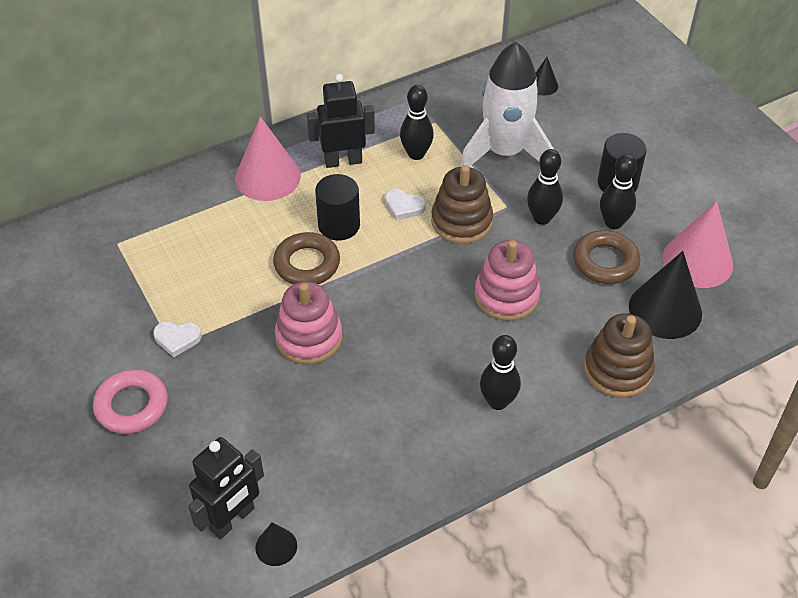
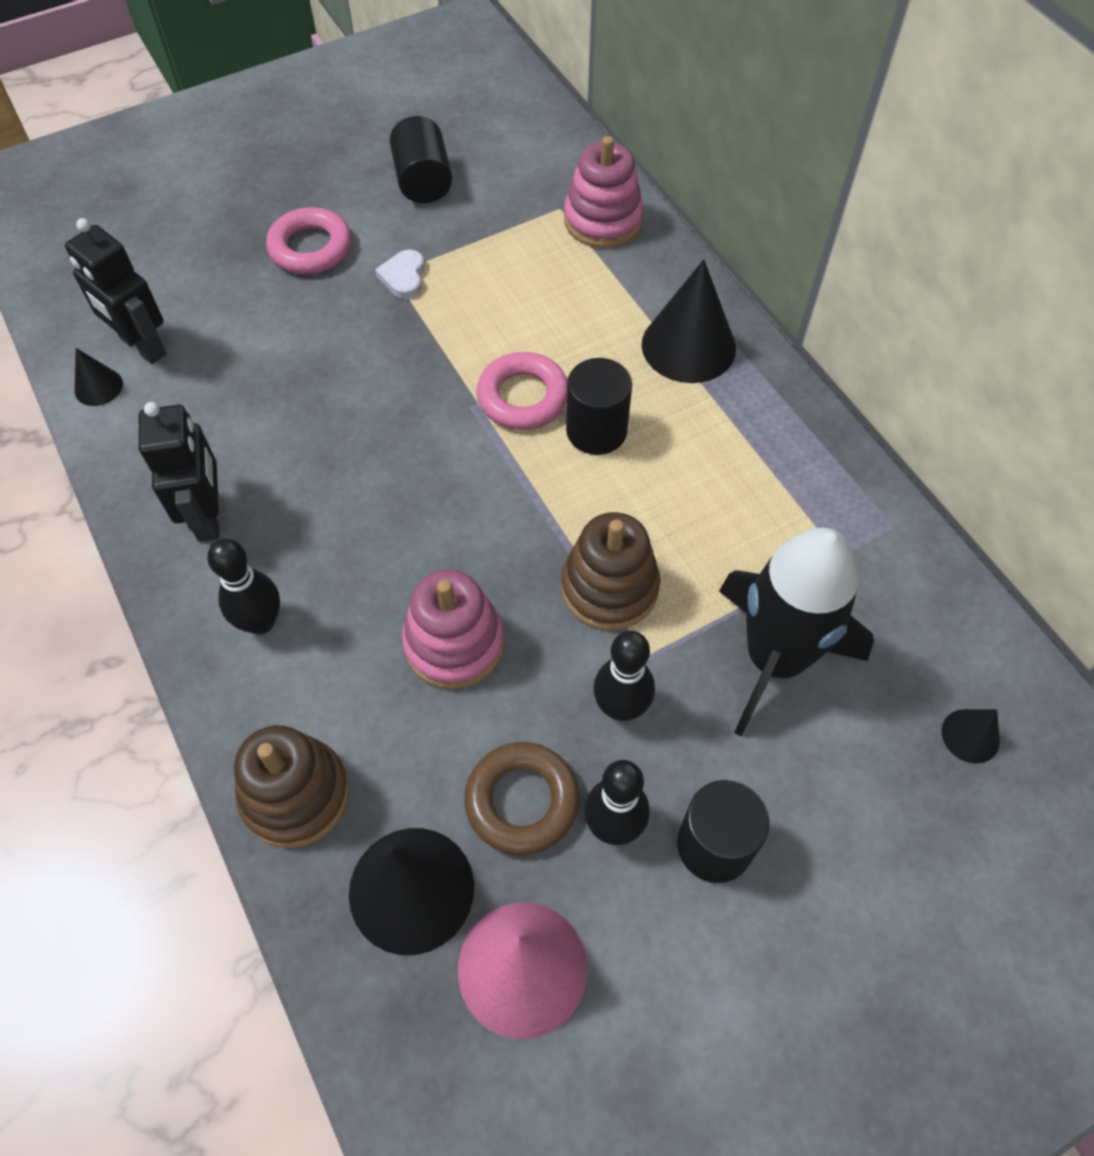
camera: 90 degrees right, 10 degrees up
pink cone [235,116,301,201] -> black cone [642,259,736,383]
brown ring [273,232,340,285] -> pink ring [476,352,568,430]
pink stacking toy [275,282,342,364] -> pink stacking toy moved to [564,136,644,248]
black robot [307,74,375,168] -> black robot moved to [139,402,219,542]
white heart [385,189,426,220] -> none
black bowling pin [400,85,434,160] -> none
white rocket [460,42,554,167] -> black rocket [719,527,874,737]
none -> black cylinder [390,116,452,203]

